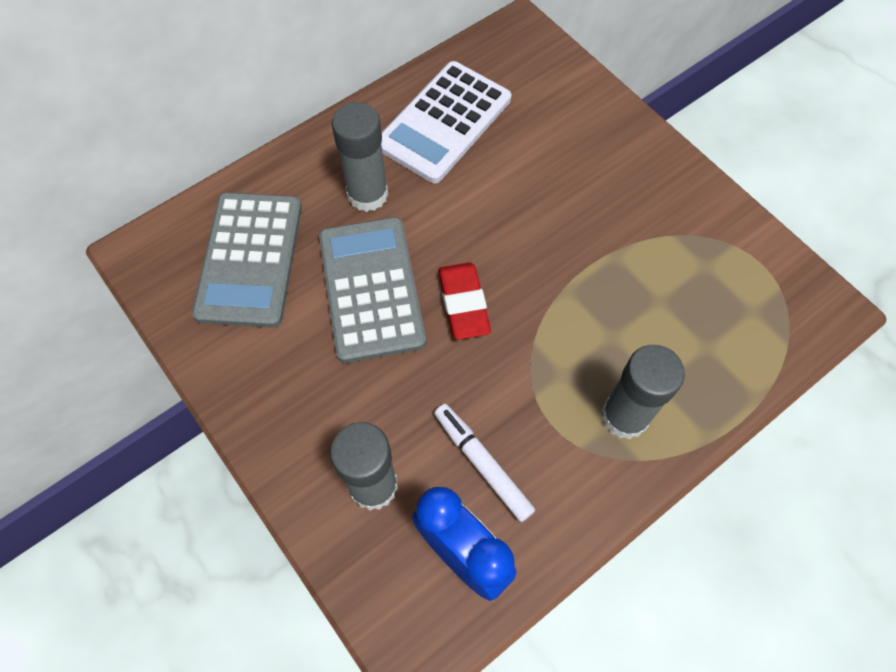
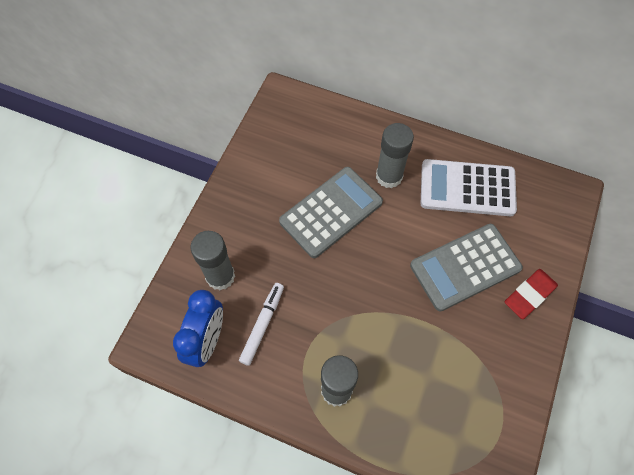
camera: 60 degrees right, 0 degrees up
grey calculator [192,193,302,328] -> grey calculator moved to [410,224,523,311]
red eraser [438,262,491,340] -> red eraser moved to [505,269,558,319]

